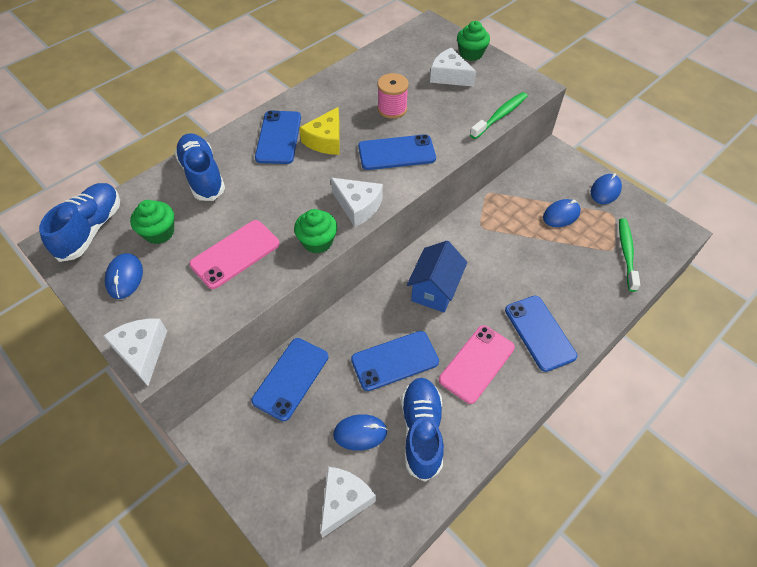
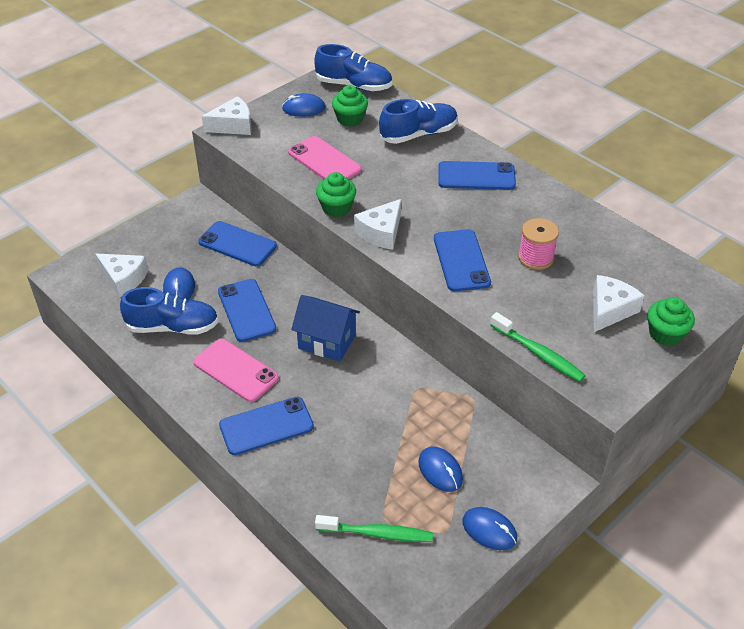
camera: 90 degrees right, 10 degrees down
yellow cheese [299,107,340,155] -> none

